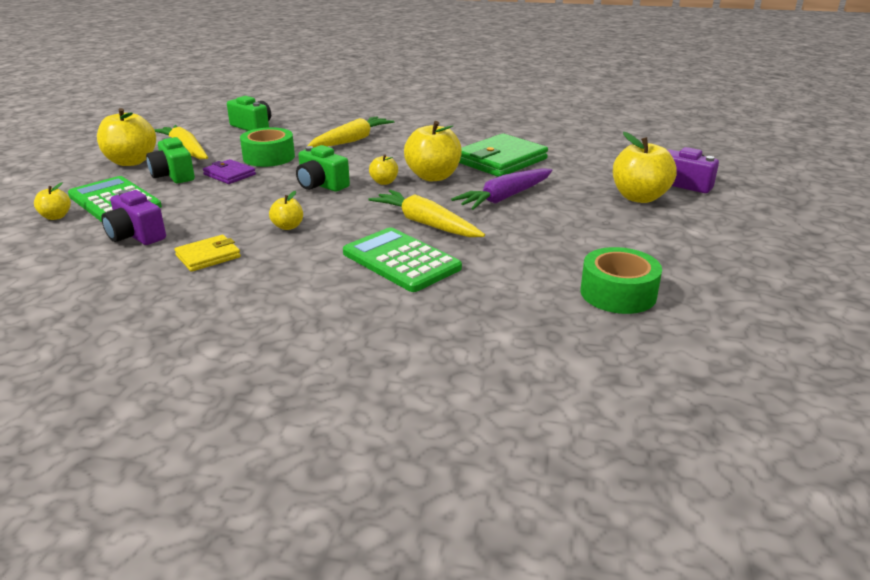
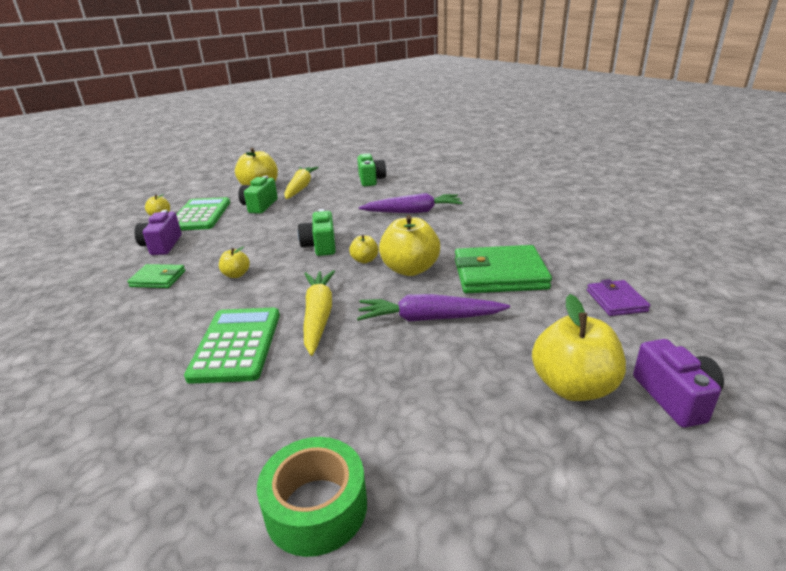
camera: 45 degrees right, 0 degrees up
yellow wallet [174,235,241,272] -> green wallet [127,264,185,288]
purple wallet [203,159,256,184] -> purple wallet moved to [587,279,650,316]
green tape [240,127,295,167] -> none
yellow carrot [307,116,394,147] -> purple carrot [359,193,463,213]

